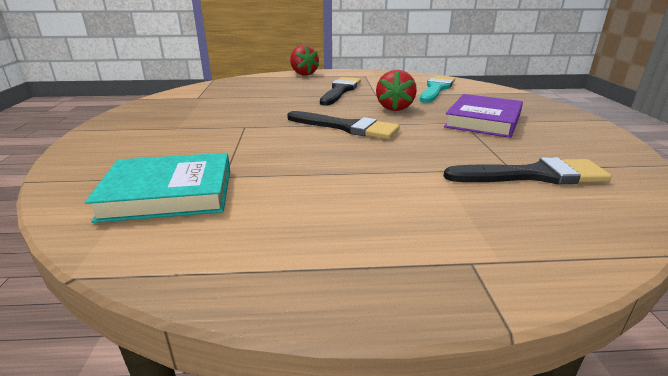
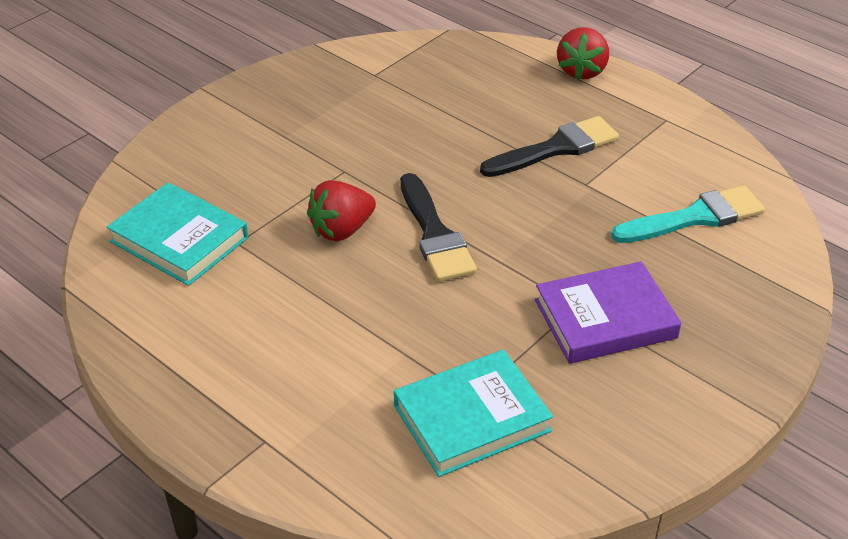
camera: 45 degrees right, 15 degrees up
red strawberry [376,69,417,111] -> red strawberry moved to [307,180,376,241]
black brush [444,157,612,185] -> turquoise book [394,350,553,477]

